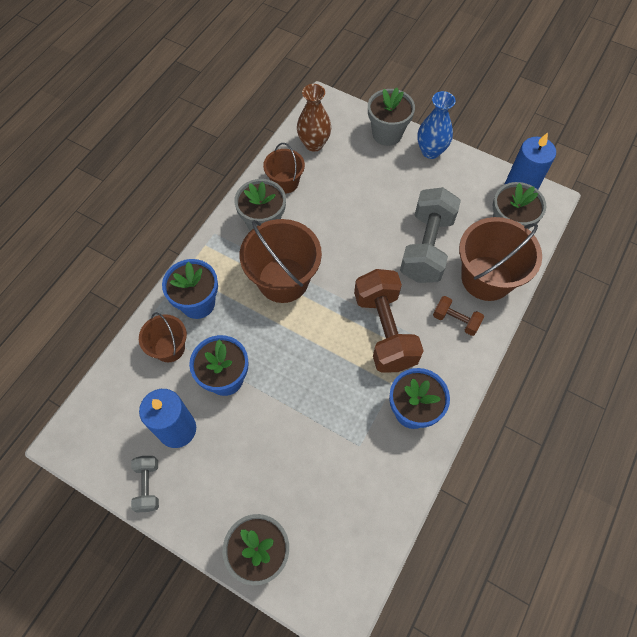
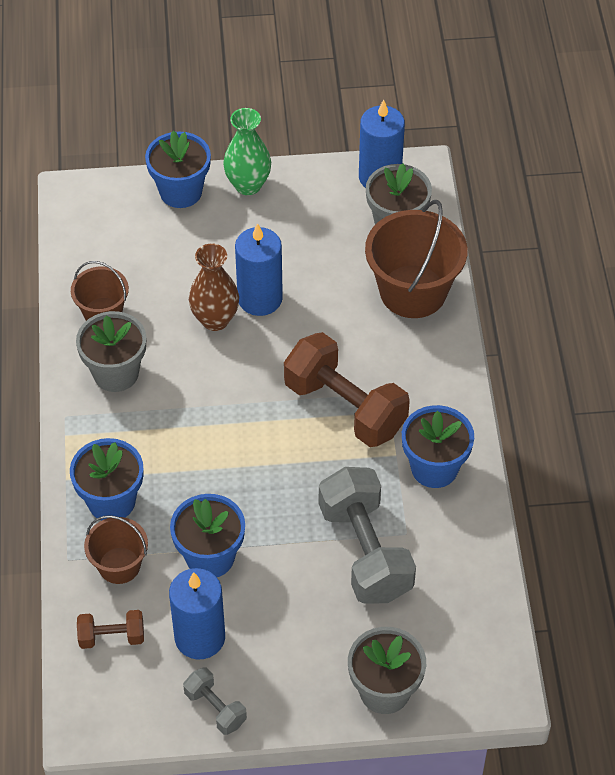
camera: 35 degrees left, 10 degrees down
brown bucket [240,219,322,303] -> none
brown vase [297,84,331,152] -> brown vase moved to [189,243,239,331]
grey flower pot [368,88,415,146] -> blue flower pot [145,131,211,208]
grey dumbbell [400,187,461,283] -> grey dumbbell moved to [319,467,416,604]
blue vase [417,91,456,159] -> green vase [223,108,271,195]
brown dumbbell [433,296,484,336] -> brown dumbbell moved to [77,610,144,649]
none -> blue candle [235,223,283,316]

